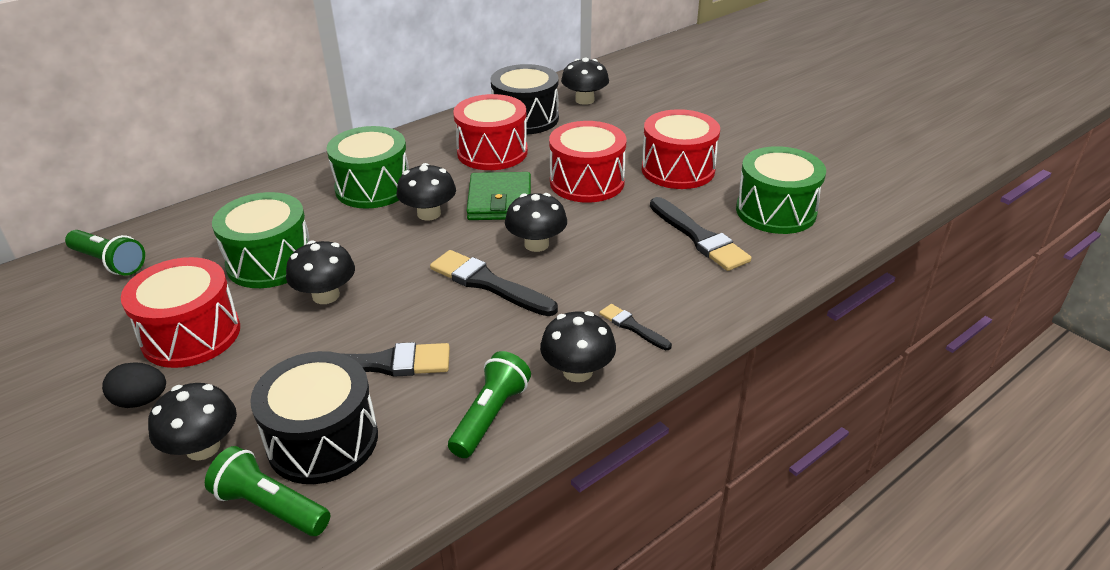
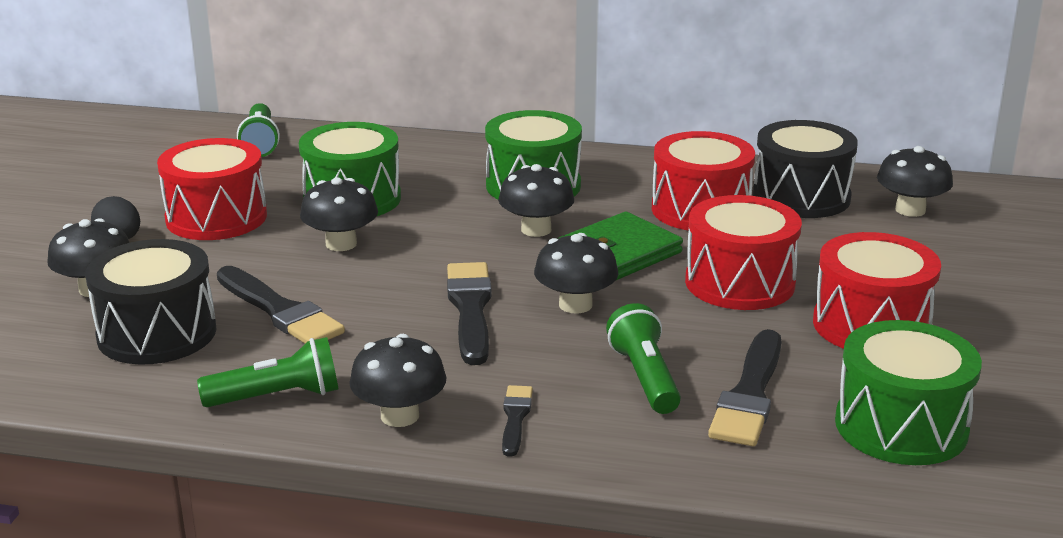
camera: 50 degrees right, 10 degrees down
green flashlight [205,446,330,536] -> green flashlight moved to [606,303,681,414]

